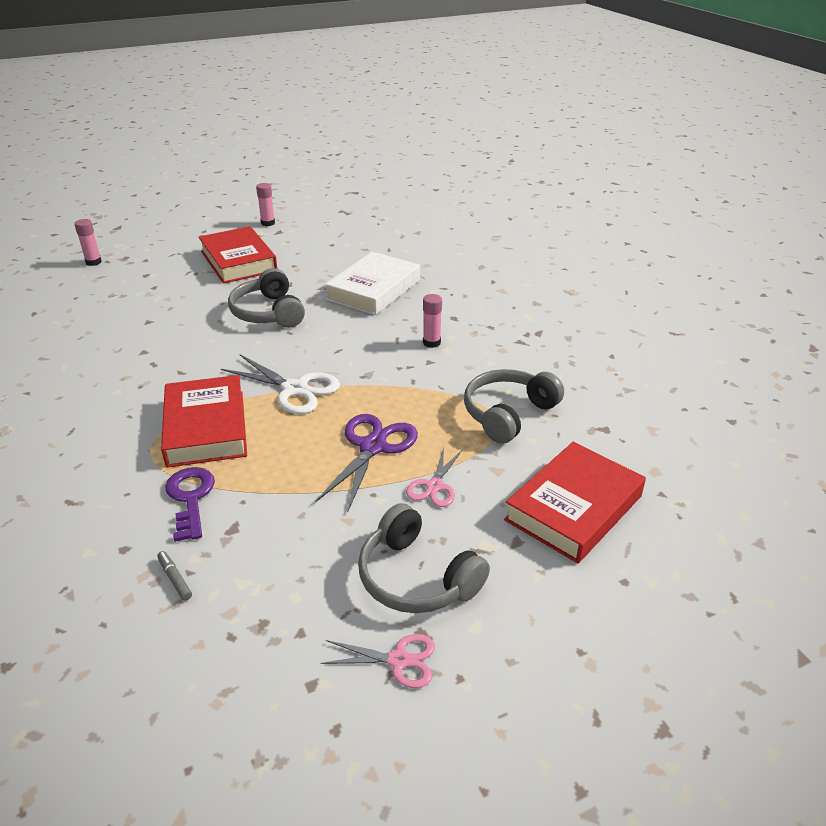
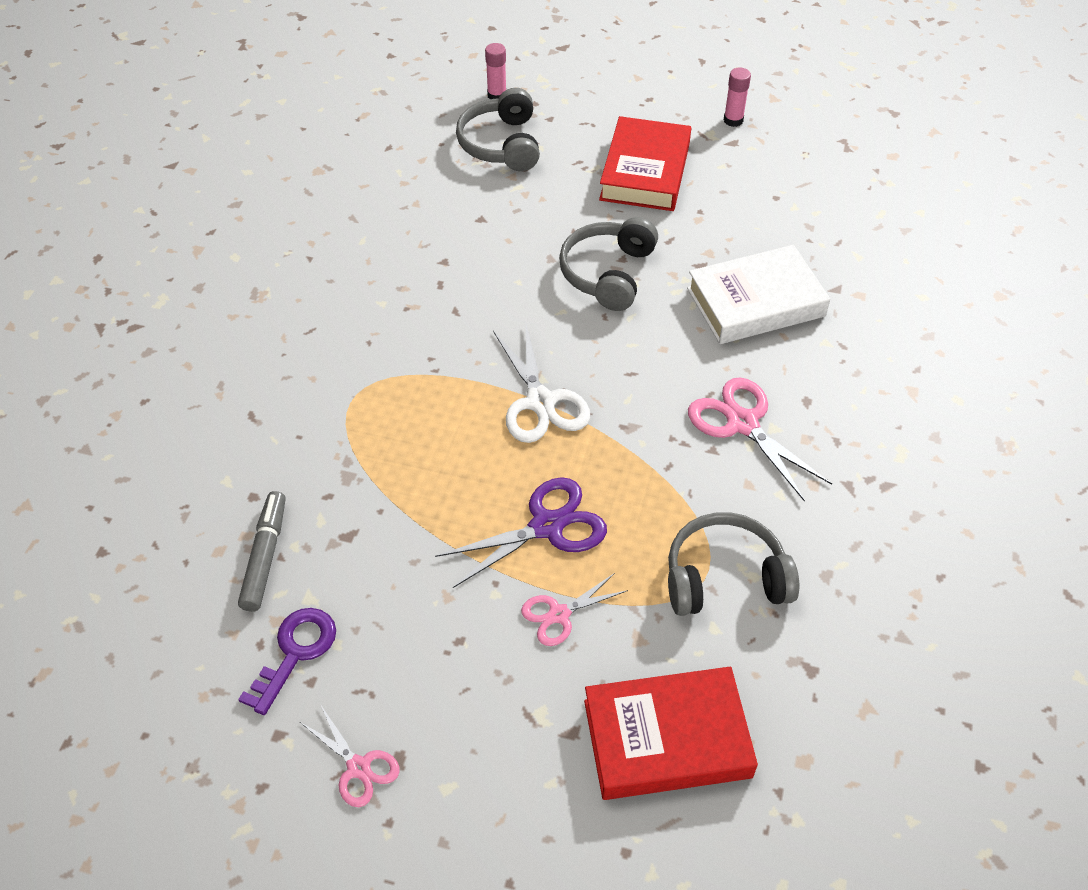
camera: 40 degrees right, 15 degrees up
grey marker [157,551,192,601] -> grey marker [238,491,286,612], size x1.92
red book [161,375,247,468] -> none
purple key [165,467,215,542] -> purple key moved to [238,608,336,715]
grey headphones [358,503,490,613] -> grey headphones moved to [456,88,540,171]
pink glue stick [423,294,442,348] -> pink scissors [688,377,832,502]

